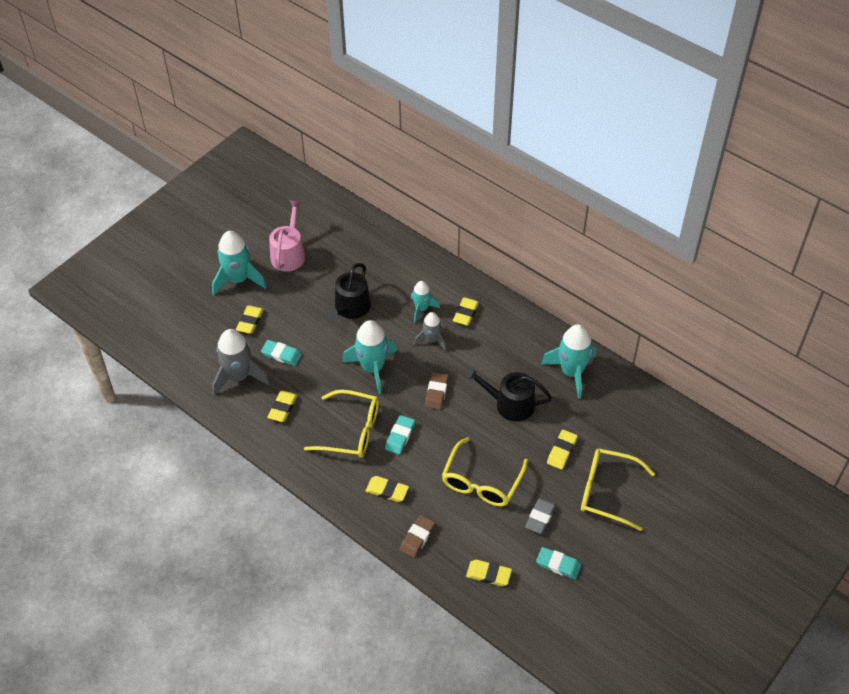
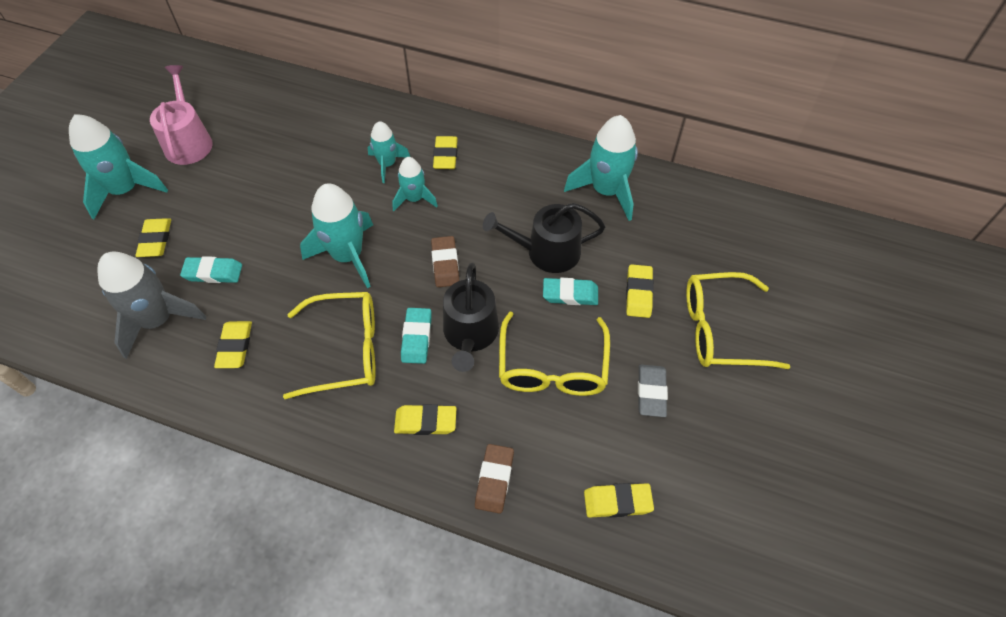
camera: 20 degrees left, 5 degrees up
black watering can [325,263,371,320] -> black watering can moved to [443,263,499,372]
grey rocket [414,312,446,351] -> turquoise rocket [392,157,438,211]
turquoise eraser [536,547,581,579] -> turquoise eraser moved to [543,278,598,305]

